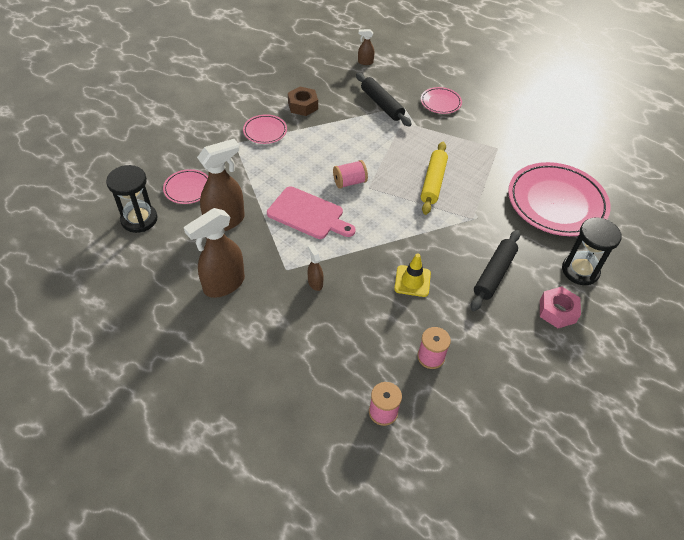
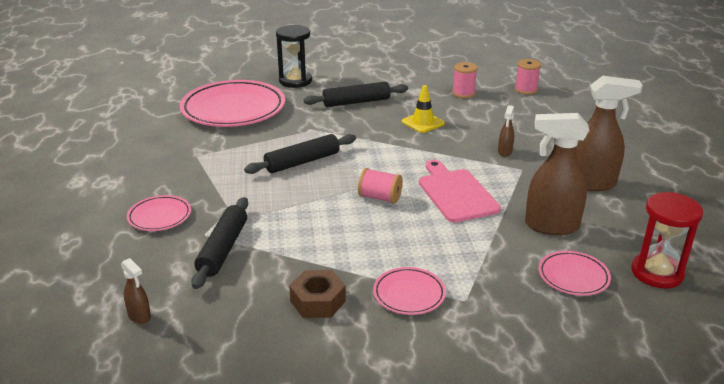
camera: 135 degrees left, 20 degrees down
black hourglass [106,165,158,233] -> red hourglass [631,192,703,289]
yellow rolling pin [421,142,448,215] -> black rolling pin [244,134,356,174]
pink nut [540,287,581,328] -> none

